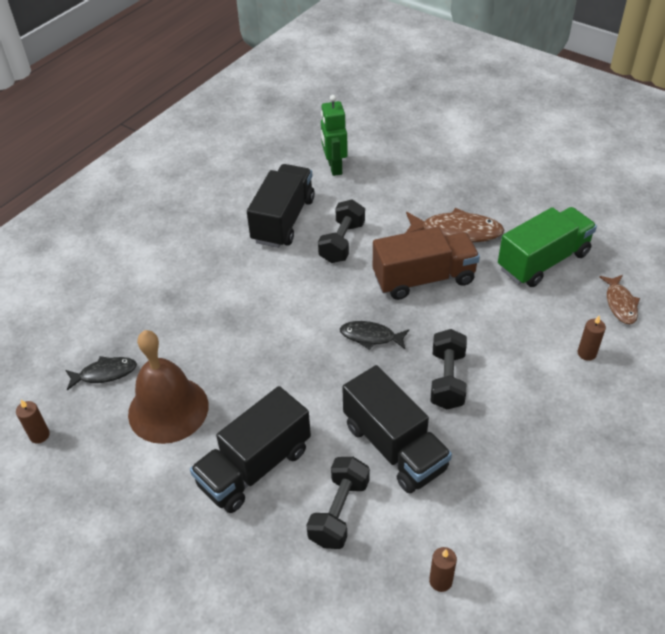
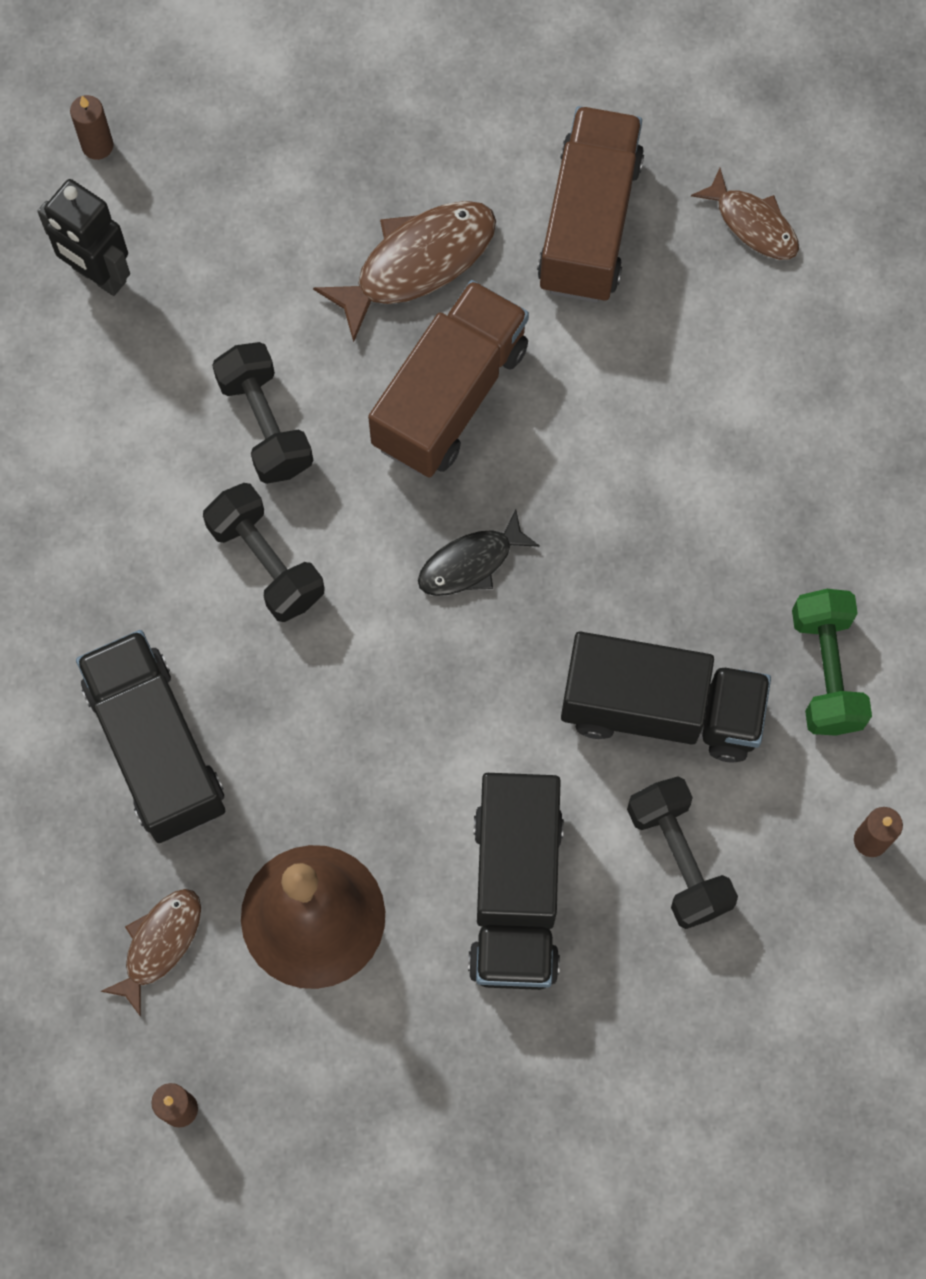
camera: 45 degrees left, 25 degrees up
black fish [65,356,137,390] -> brown fish [101,889,201,1017]
black truck [247,164,315,248] -> black truck moved to [76,630,225,843]
green robot [321,95,348,176] -> black robot [37,179,130,296]
black dumbbell [430,329,467,409] -> black dumbbell moved to [203,483,325,622]
green truck [498,207,597,287] -> brown truck [537,106,644,303]
brown candle [578,316,606,361] -> brown candle moved to [70,95,113,160]
none -> green dumbbell [792,589,872,736]

